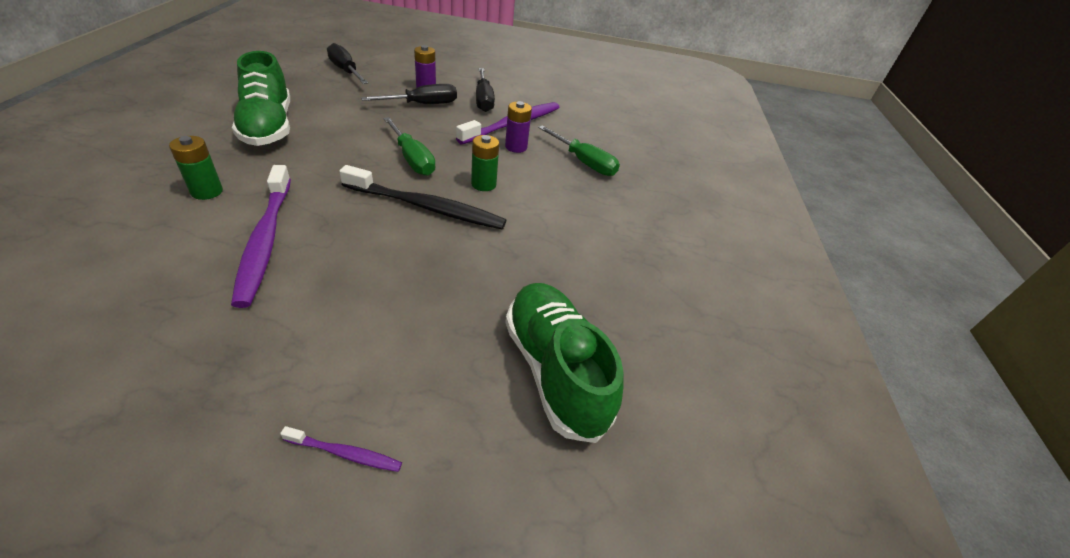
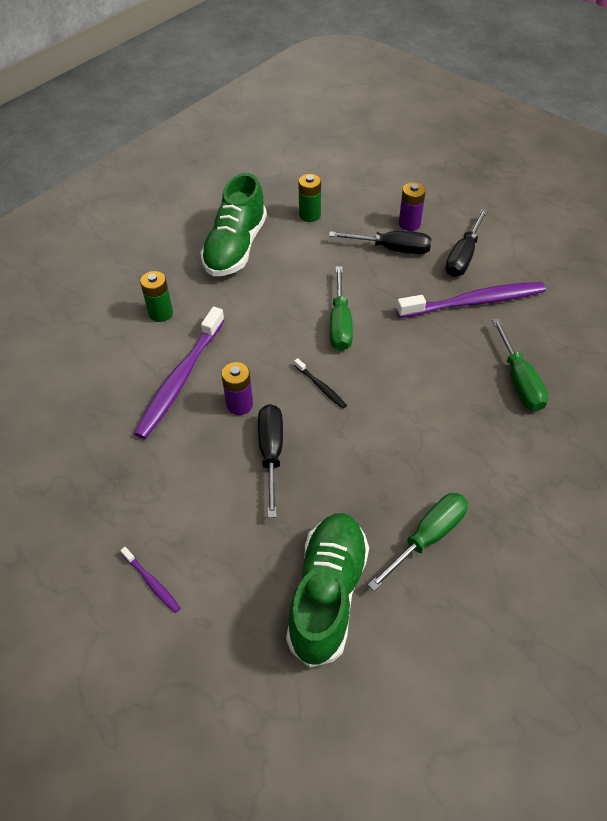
camera: 40 degrees right, 10 degrees up
black screwdriver [327,43,369,84] -> black screwdriver moved to [258,404,283,518]
black toothbrush [339,165,506,229] -> black toothbrush [294,358,347,409], size x0.44
green battery [471,135,499,191] -> green battery moved to [298,174,321,222]
purple battery [505,101,532,153] -> purple battery moved to [221,362,253,415]
none -> green screwdriver [368,493,468,591]

